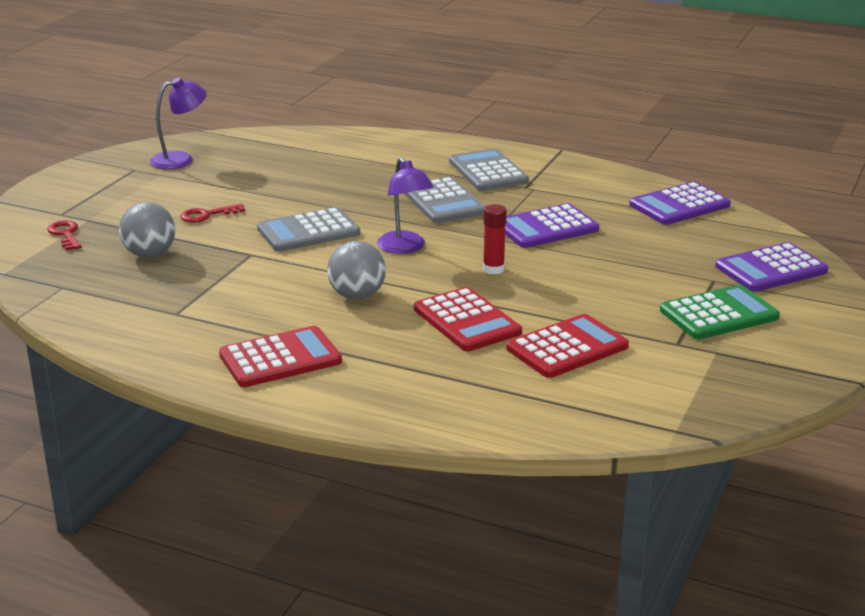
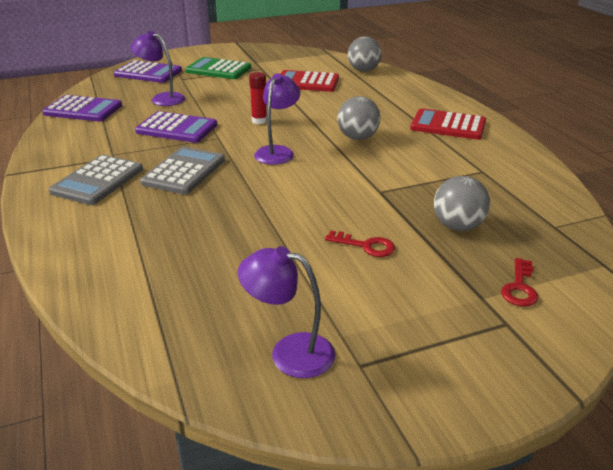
camera: 135 degrees left, 5 degrees up
grey calculator [257,207,360,252] -> none
red calculator [414,287,522,351] -> none
none -> purple lamp [131,31,185,106]
none -> grey ball [348,36,382,72]

